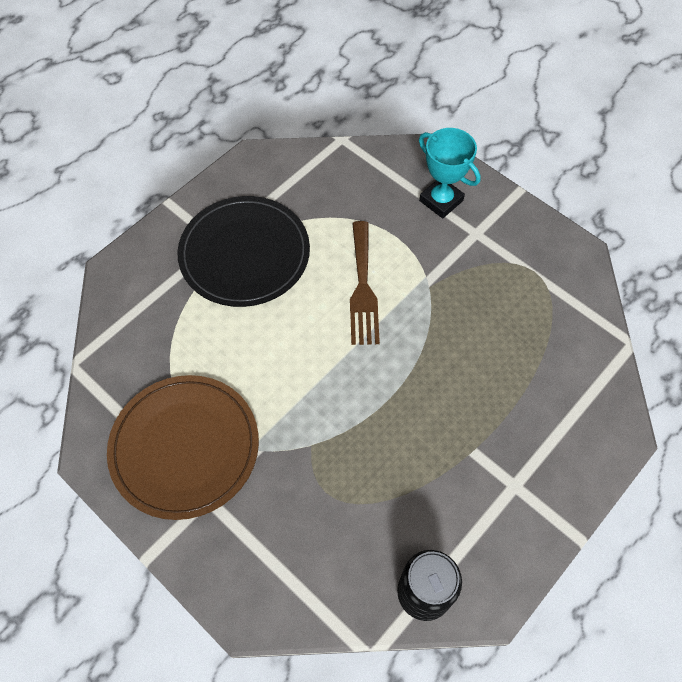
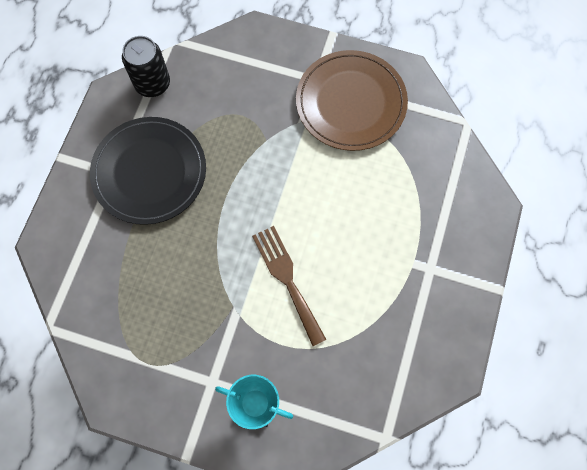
camera: 155 degrees right, 10 degrees up
black plate [177,196,310,307] -> black plate moved to [90,117,206,225]

